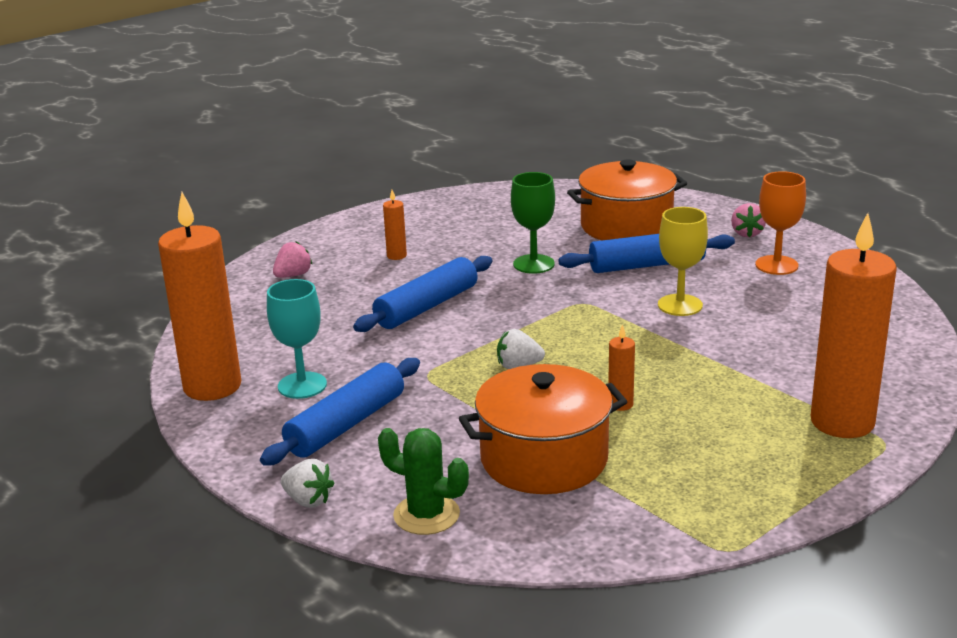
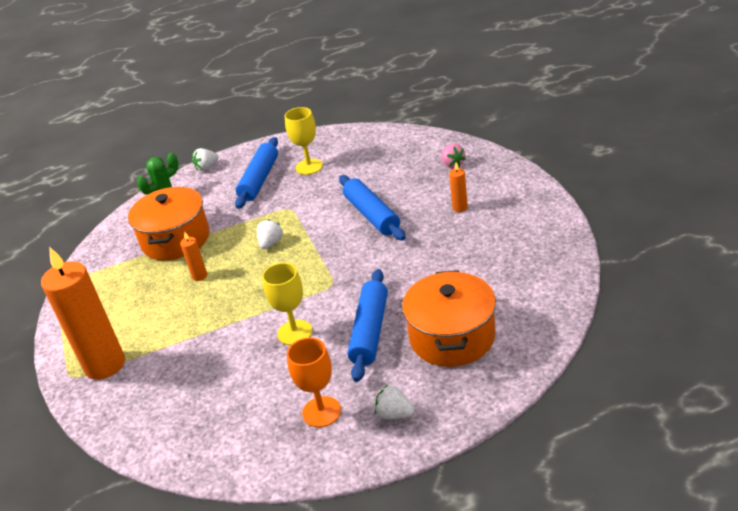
camera: 115 degrees right, 10 degrees up
orange candle [158,192,241,401] -> none
blue rolling pin [260,358,420,466] -> blue rolling pin turned 45 degrees clockwise [235,137,278,209]
turquoise goblet [267,279,327,399] -> yellow goblet [285,107,323,175]
green goblet [511,172,555,274] -> none
pink strawberry [731,203,766,237] -> white strawberry [375,385,414,419]

